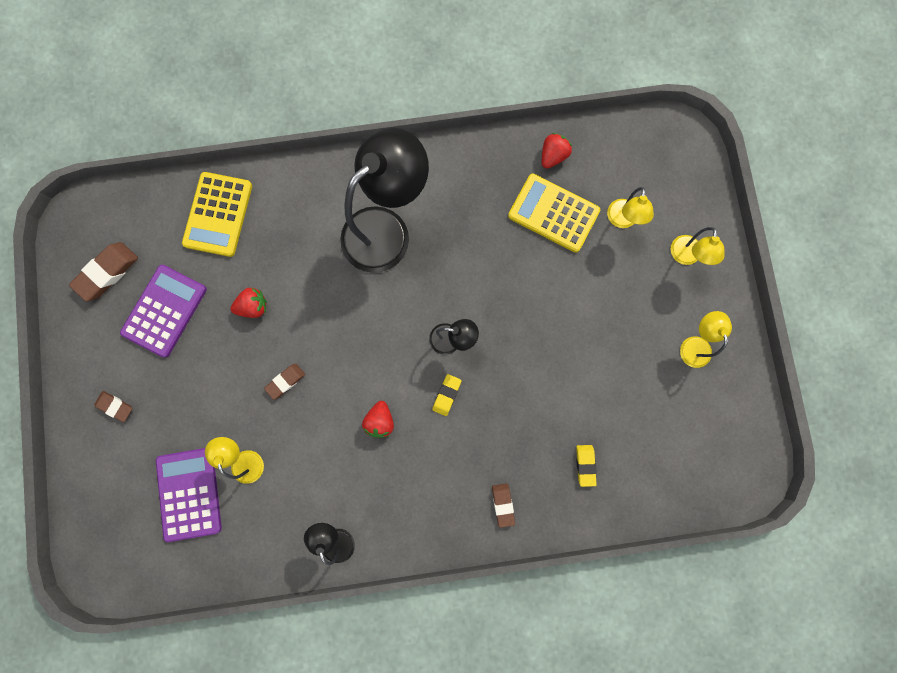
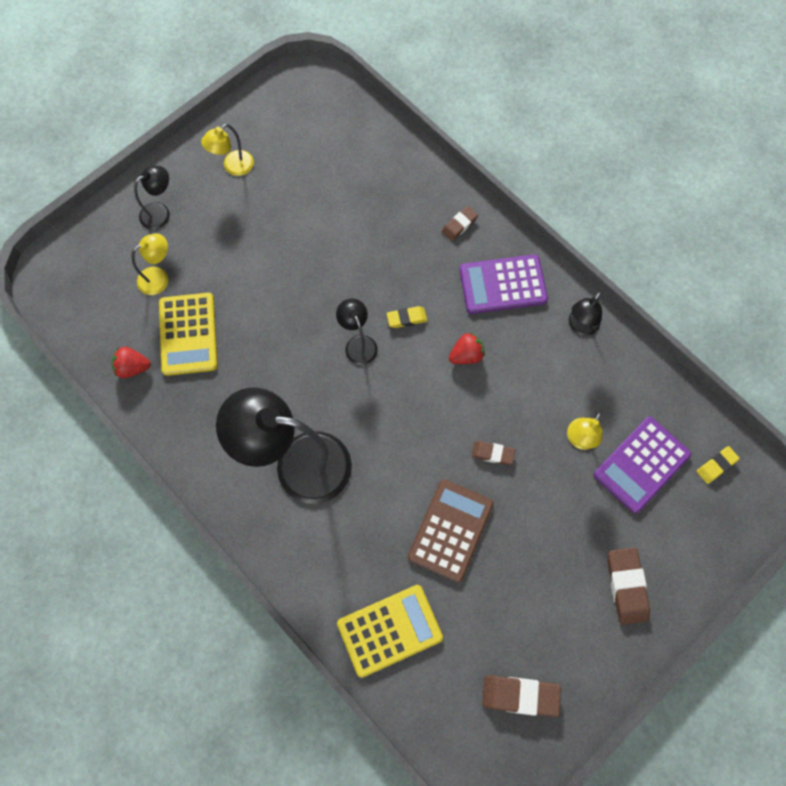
camera: 125 degrees left, 10 degrees down
brown eraser [94,391,132,422] -> brown eraser [607,547,650,625], size x1.67
purple calculator [120,265,207,358] -> purple calculator moved to [459,254,548,314]
red strawberry [231,288,267,318] -> brown calculator [408,479,494,582]
yellow eraser [576,445,597,487] -> yellow eraser moved to [697,446,740,484]
yellow lamp [671,227,725,265] -> black lamp [134,166,170,230]

